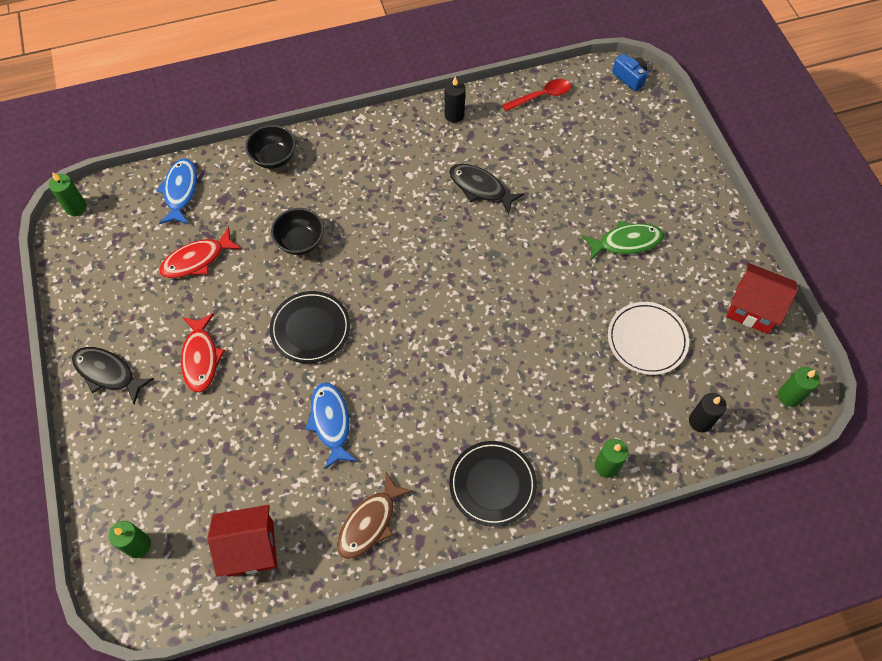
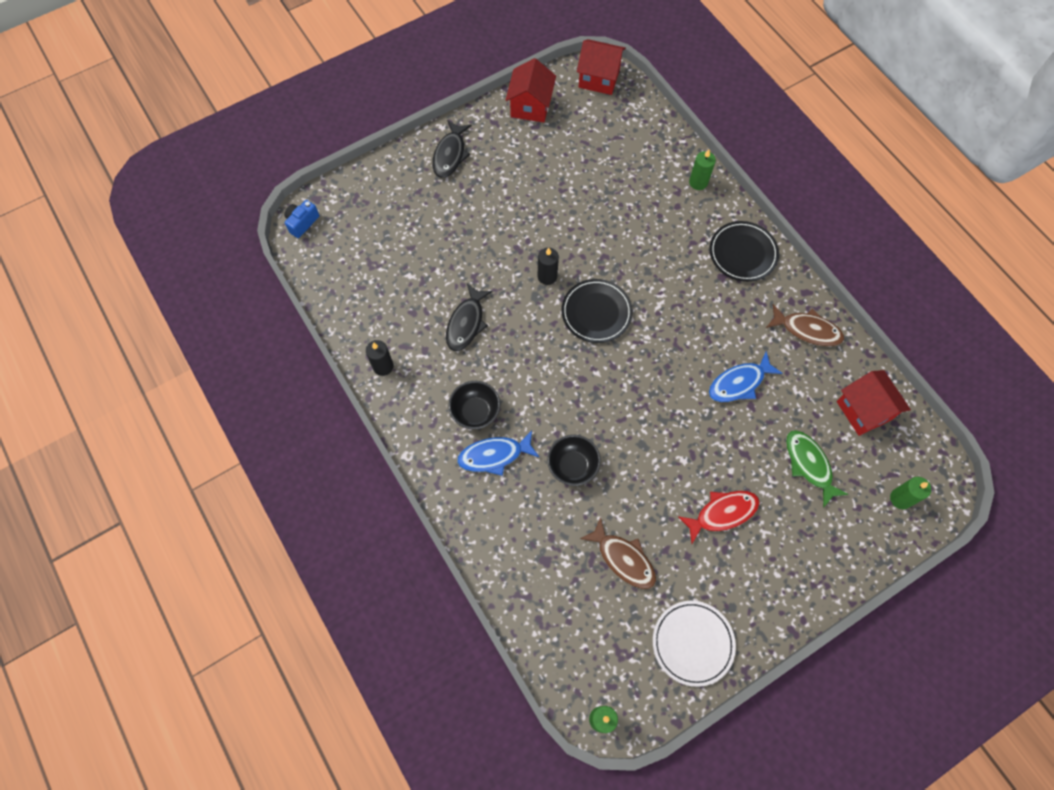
camera: 105 degrees left, 5 degrees up
black fish [72,347,154,405] -> black fish moved to [432,120,472,178]
blue fish [156,158,197,224] -> blue fish moved to [457,430,540,476]
red fish [159,227,242,278] -> brown fish [580,517,656,589]
black bowl [245,125,296,169] -> black bowl moved to [448,381,501,429]
black plate [270,291,350,363] -> black plate moved to [561,279,633,343]
red spoon [502,79,571,111] -> none
green fish [582,220,664,261] -> green fish moved to [786,430,849,508]
white plate [608,302,689,375] -> white plate moved to [653,601,736,687]
black candle [689,393,727,432] -> black candle moved to [538,248,559,285]
green candle [778,367,820,407] -> red house [577,39,626,95]

